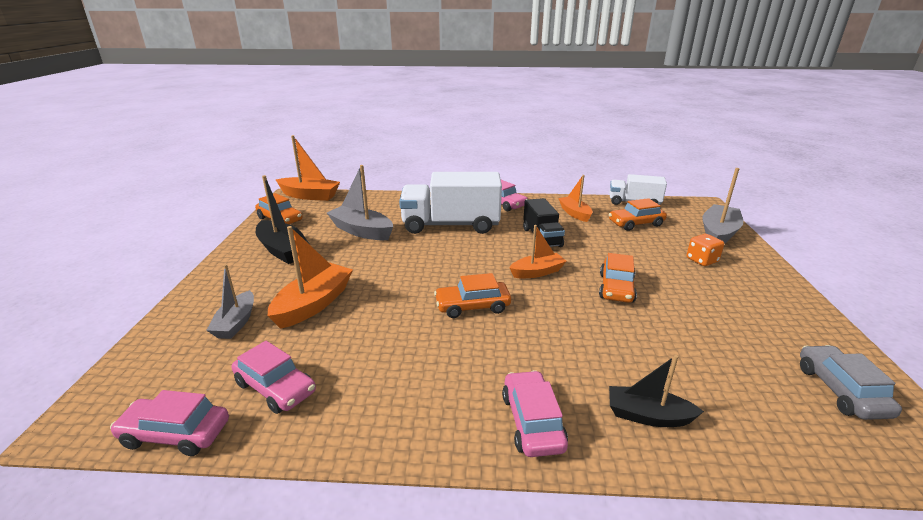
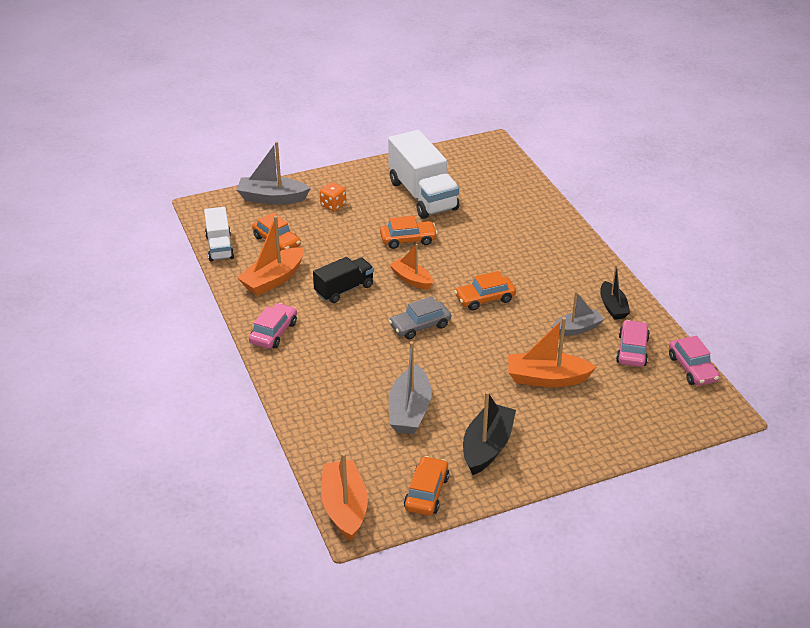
camera: 115 degrees left, 10 degrees up
grey boat [206,264,254,339] -> grey boat moved to [552,291,604,336]
white truck [399,172,502,234] -> white truck moved to [388,130,459,219]
orange car [434,273,511,318] -> orange car turned 105 degrees clockwise [454,271,516,311]
pink car [502,370,568,457] -> none
orange boat [558,175,593,222] -> orange boat [237,216,304,296], size x1.53
black boat [609,355,704,427] -> black boat moved to [600,264,630,320]
grey car [800,345,902,420] -> grey car moved to [389,296,451,339]

